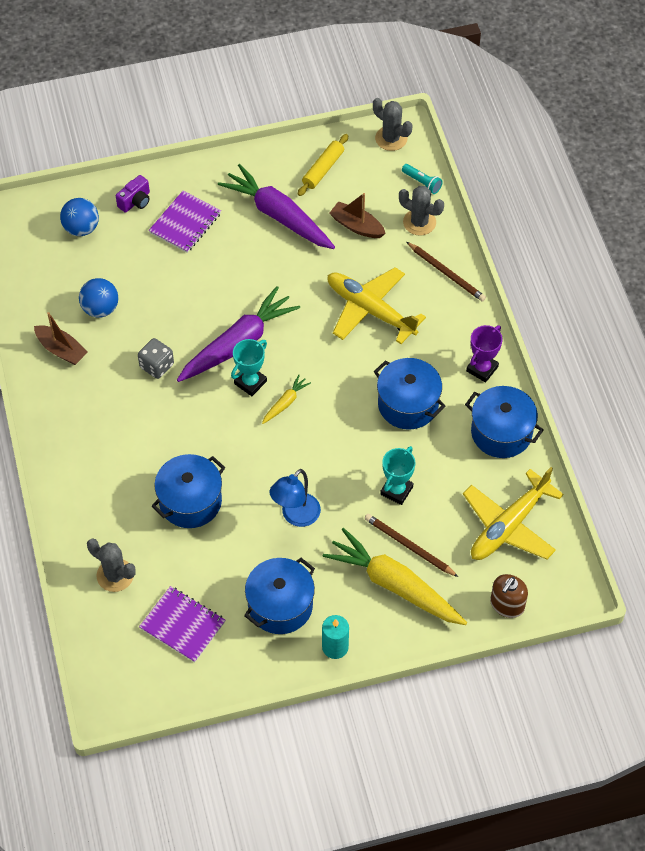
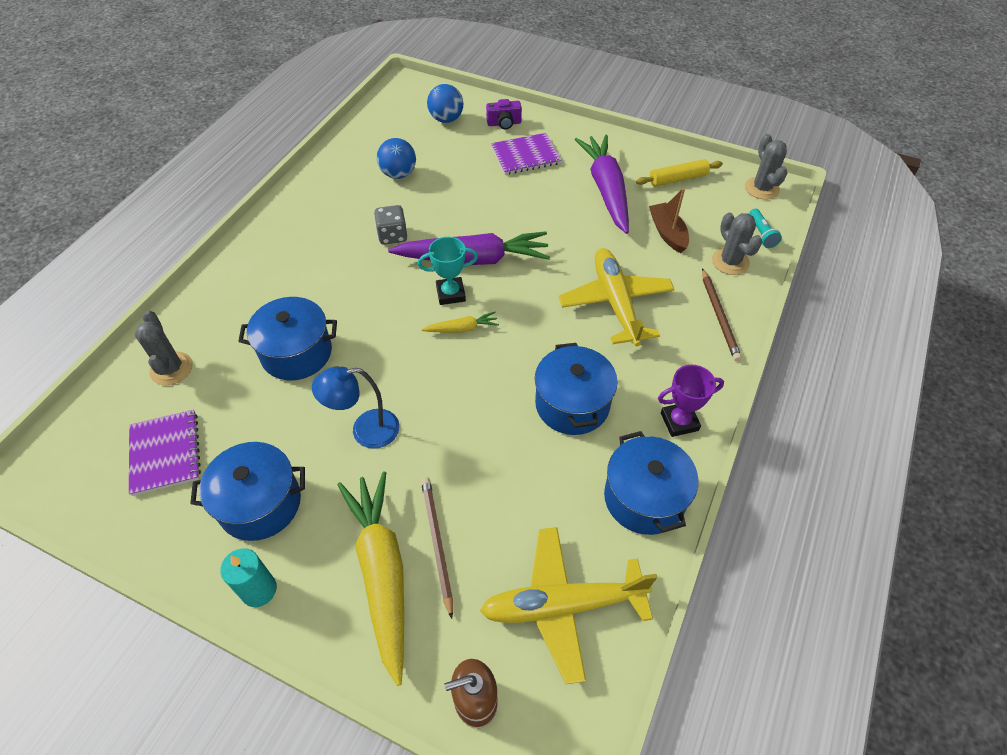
camera: 40 degrees right, 5 degrees down
brown boat [34,312,88,365] -> none
turquoise trophy [380,446,416,505] -> none

